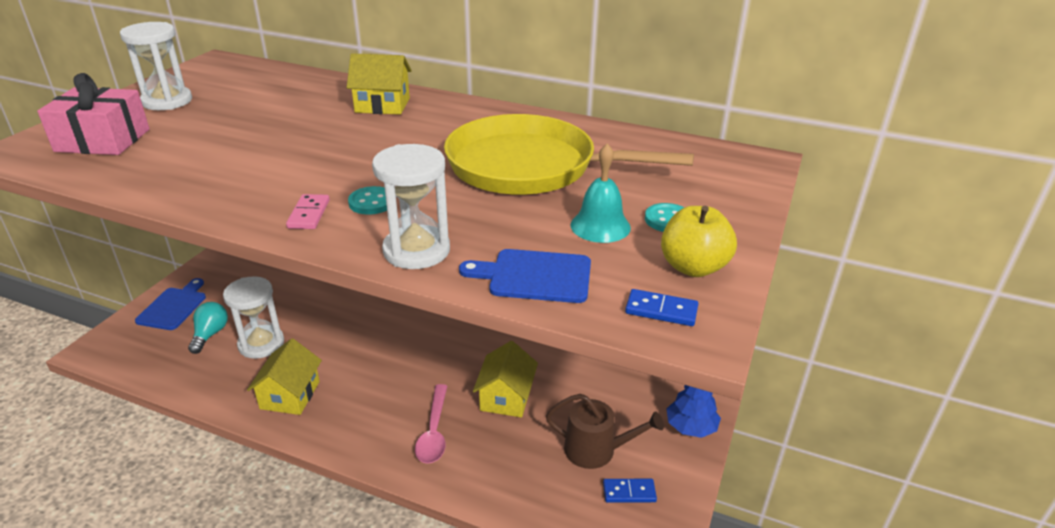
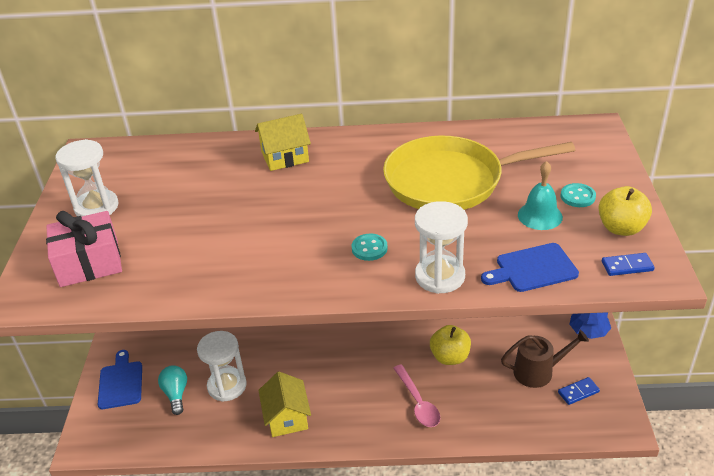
camera: 20 degrees left, 5 degrees up
pink domino [286,194,330,229] -> none
yellow house [473,341,538,417] -> yellow apple [430,325,471,365]

